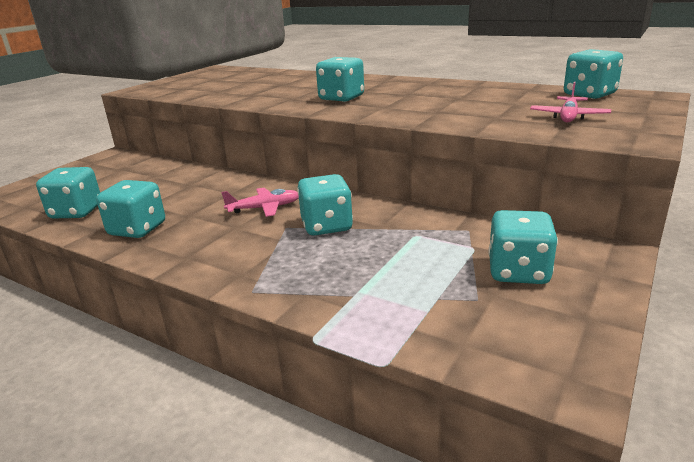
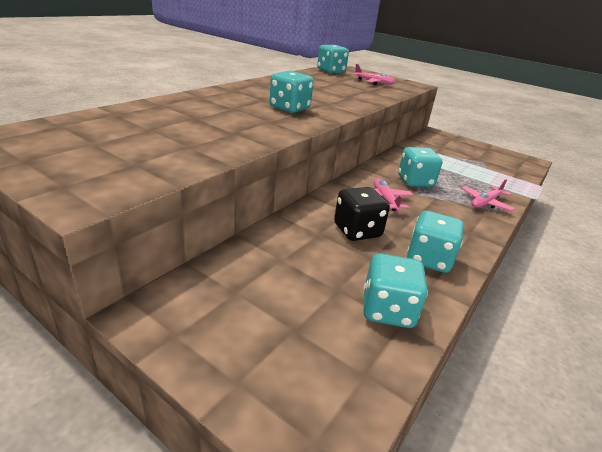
camera: 90 degrees left, 5 degrees up
turquoise dice [488,210,558,284] -> none
none -> black dice [334,187,390,241]
none -> pink plane [461,179,515,211]

